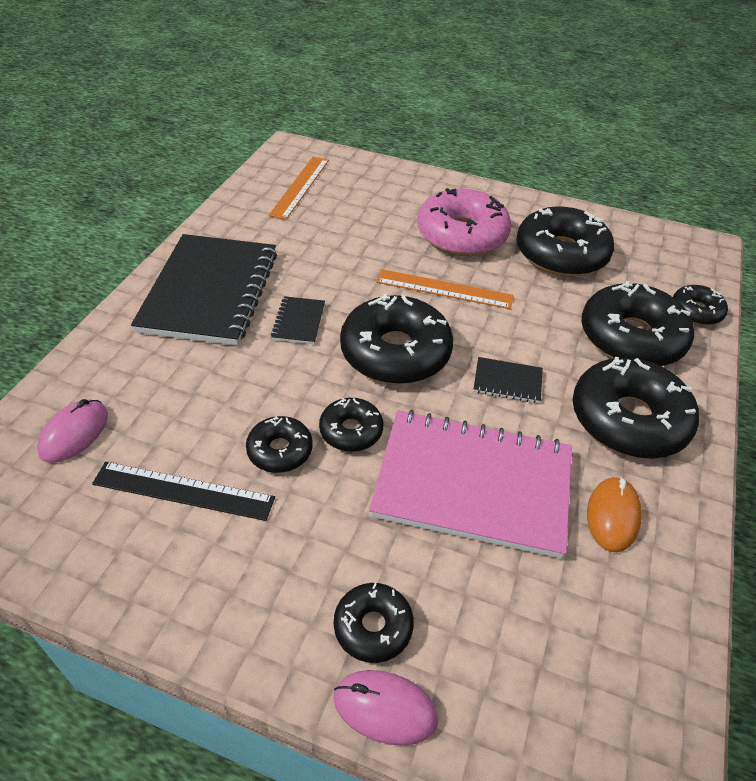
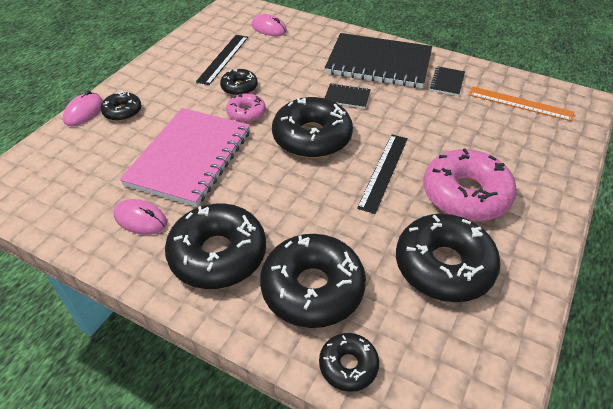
camera: 100 degrees right, 0 degrees up
black donut [319,398,383,452] -> pink donut [226,93,266,123]
orange ruler [376,269,514,309] -> black ruler [357,134,408,214]
black notebook [473,357,543,403] -> black notebook moved to [430,66,465,96]
orange mouse [587,477,642,552] -> pink mouse [114,199,167,235]

